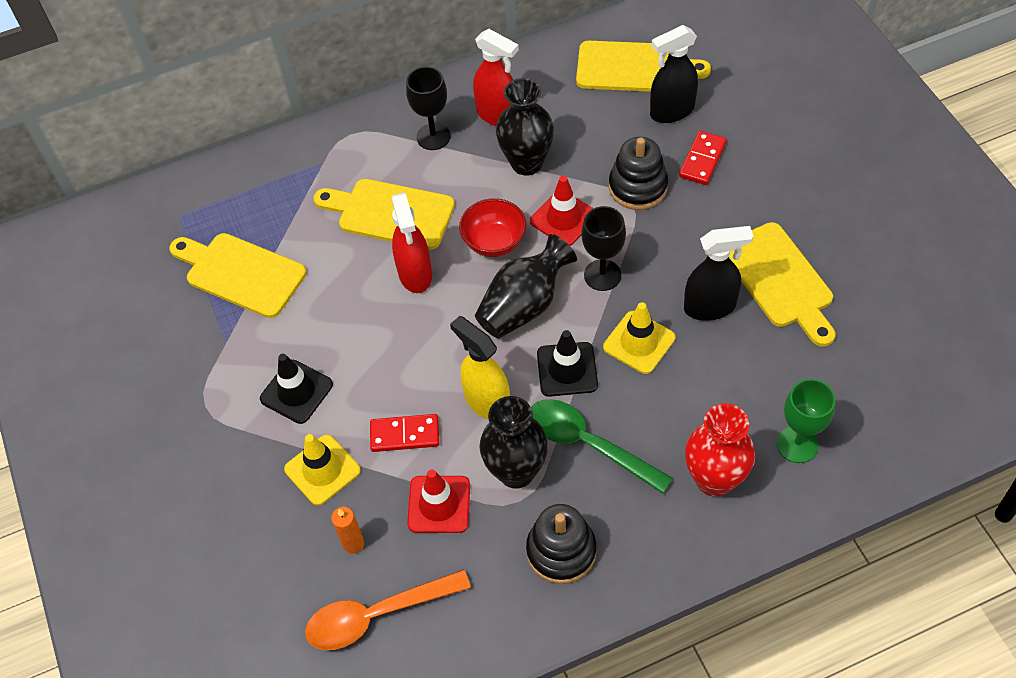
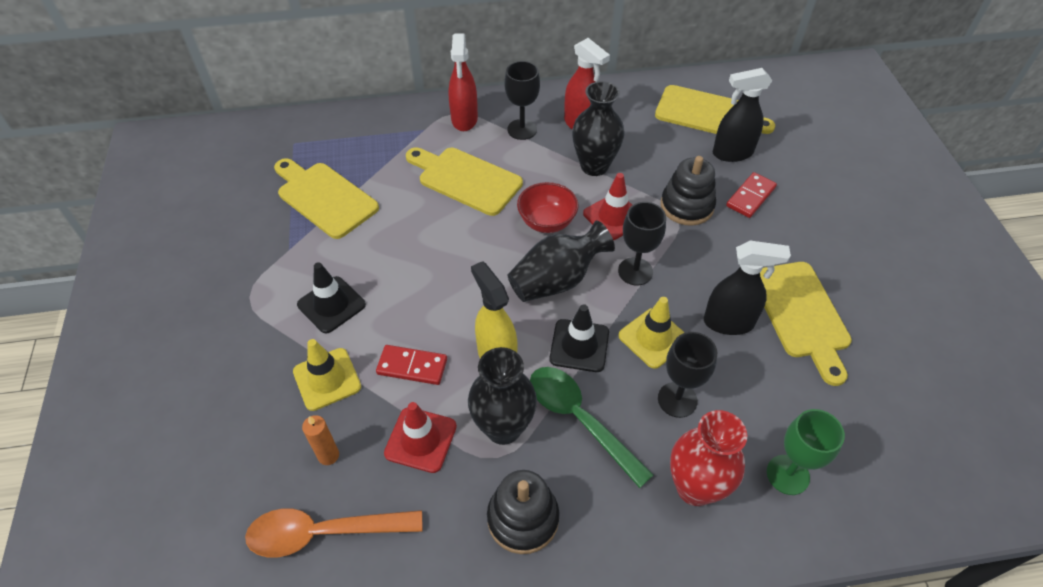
camera: 10 degrees right, 5 degrees down
red spray bottle [392,192,432,293] -> red spray bottle moved to [448,33,478,131]
none -> black goblet [658,332,717,418]

